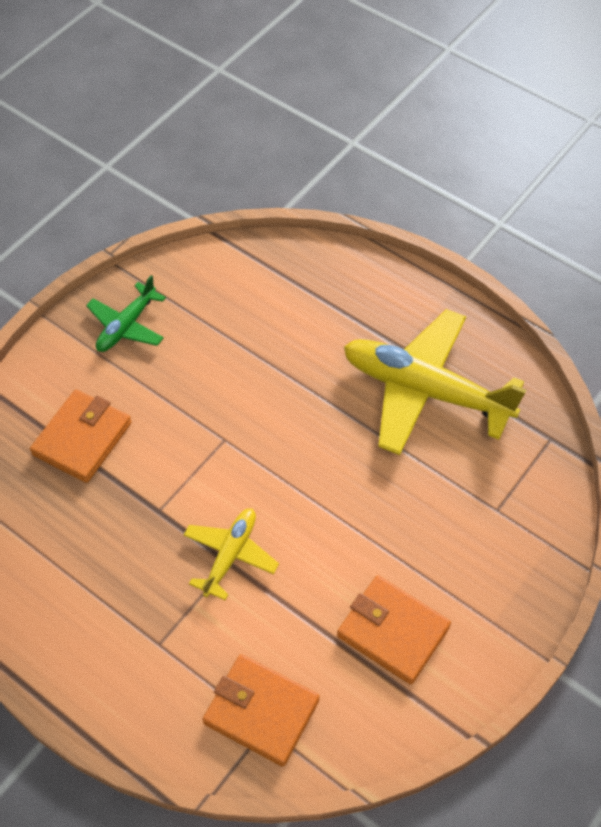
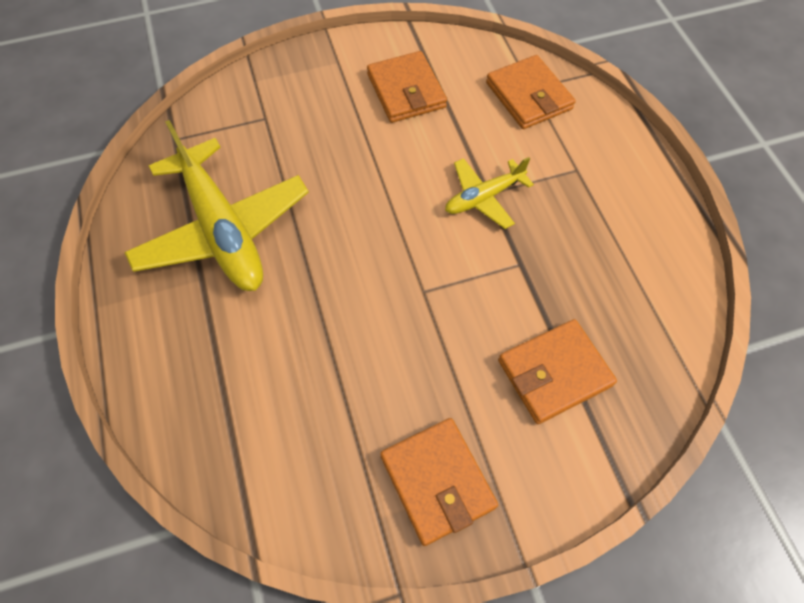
camera: 145 degrees left, 5 degrees up
green plane [86,275,166,352] -> orange wallet [380,418,498,546]

